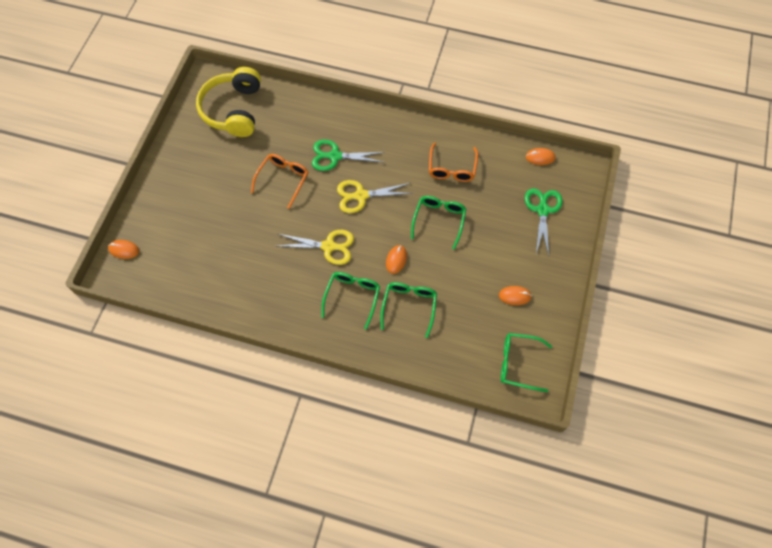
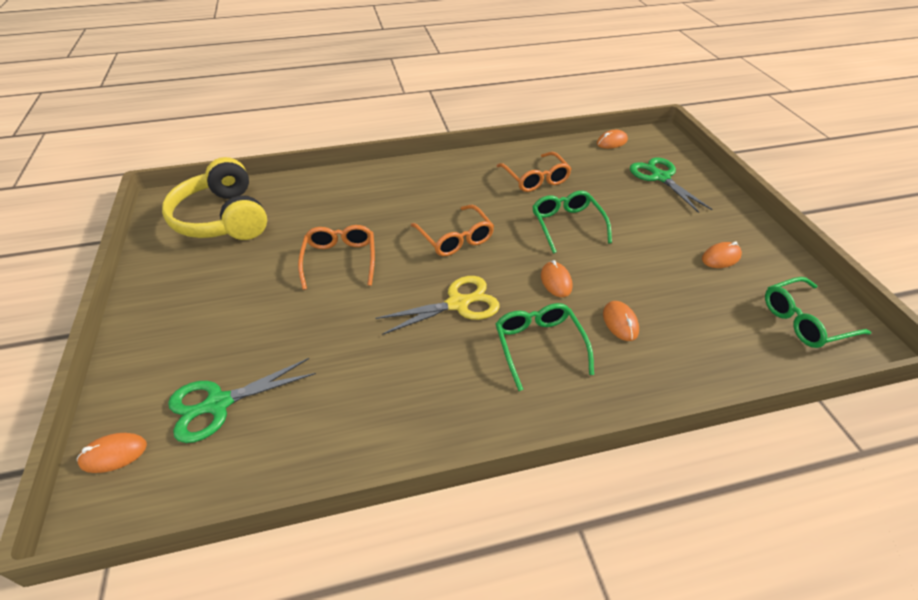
camera: 30 degrees left, 20 degrees down
green scissors [312,139,385,171] -> green scissors moved to [168,358,316,443]
yellow scissors [337,180,413,213] -> orange glasses [411,205,494,256]
green glasses [380,282,437,338] -> orange mouse [603,301,639,341]

